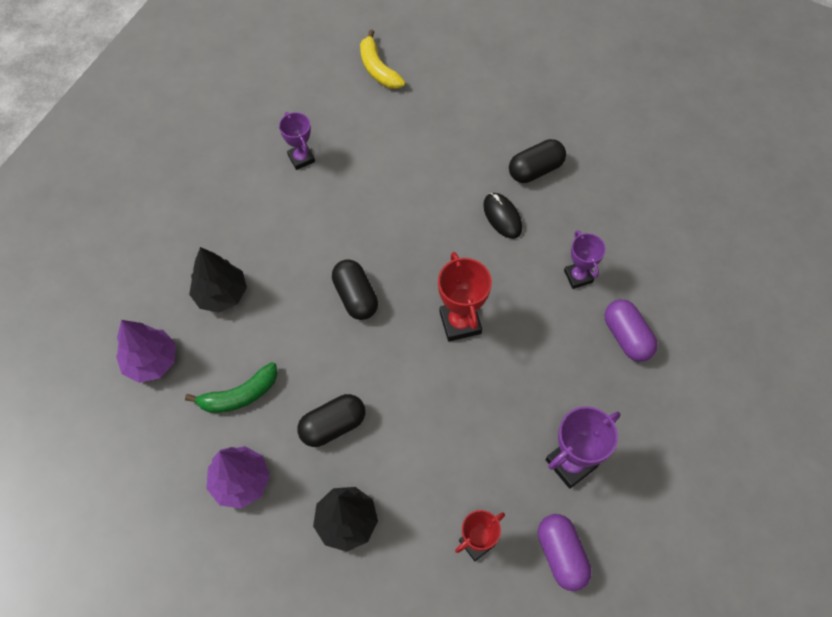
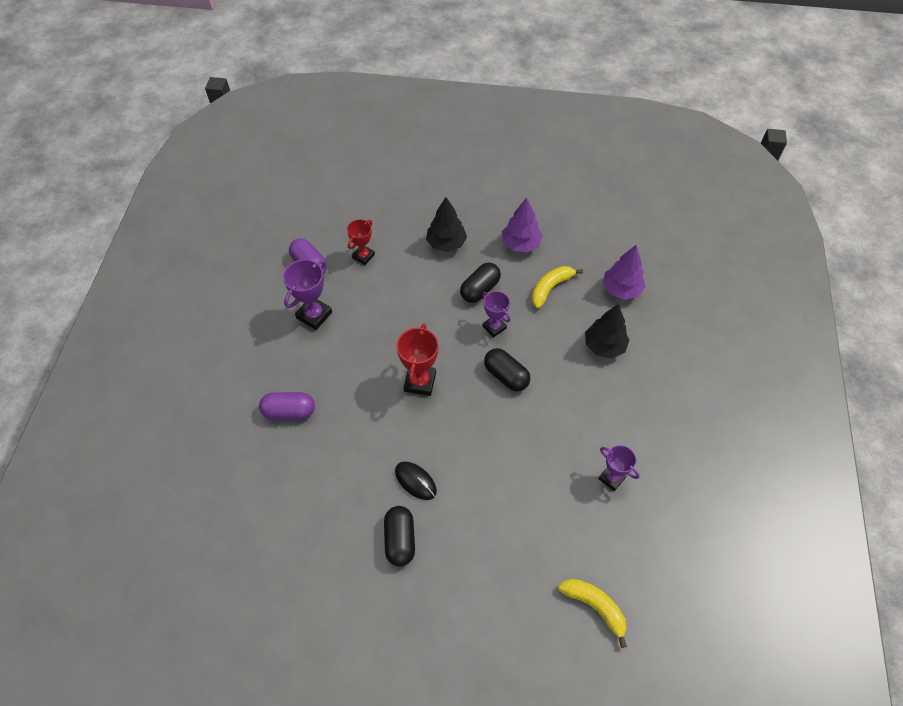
camera: 160 degrees right, 5 degrees down
green banana [185,362,278,413] -> yellow banana [531,266,583,309]
red trophy [438,252,492,341] -> red trophy turned 45 degrees clockwise [396,324,439,396]
black capsule [509,139,566,183] -> black capsule turned 45 degrees counterclockwise [384,506,415,567]
purple trophy [564,230,606,289] -> purple trophy moved to [482,291,510,337]
purple capsule [605,299,658,362] -> purple capsule turned 45 degrees counterclockwise [259,392,315,420]

